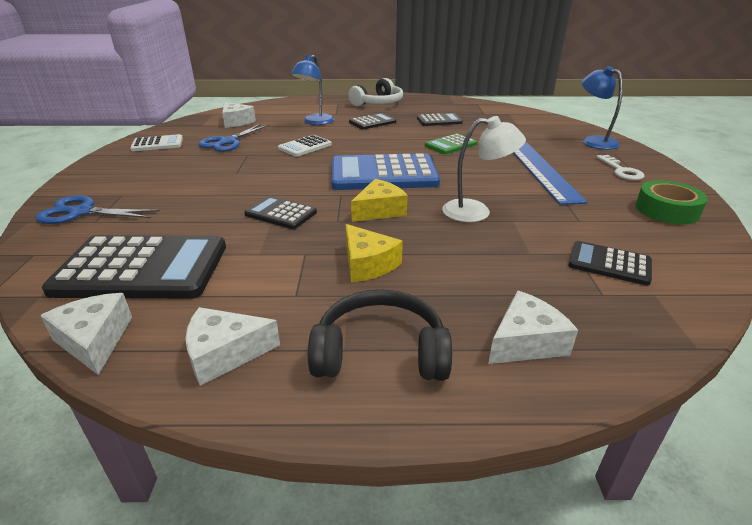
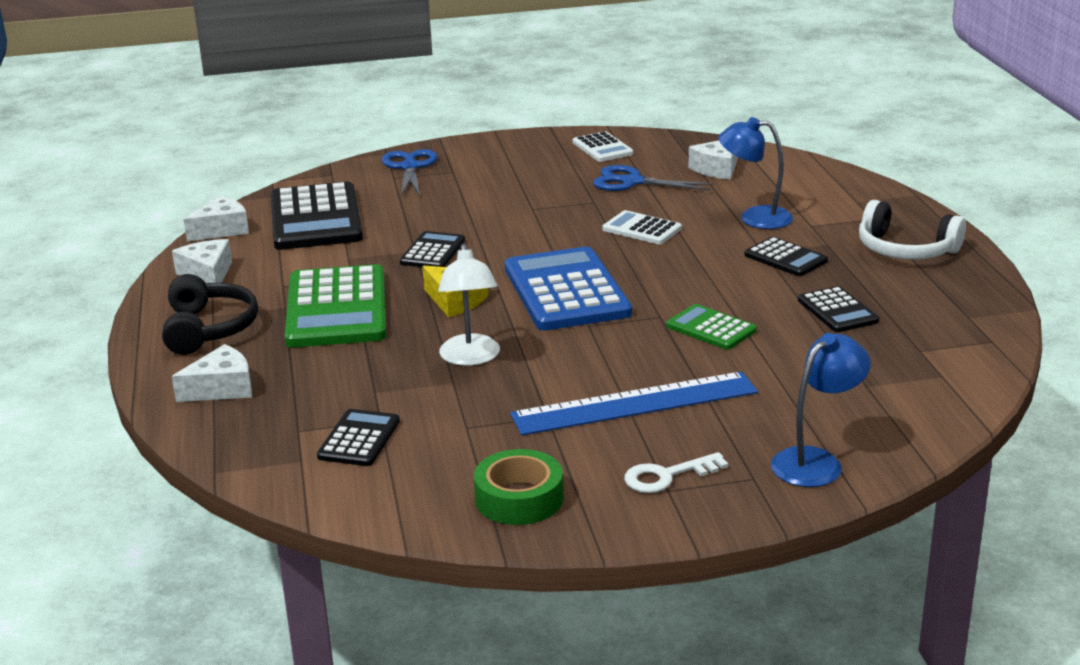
camera: 80 degrees right, 5 degrees down
yellow cheese [346,224,403,282] -> green calculator [284,264,386,348]
white cheese [488,291,578,364] -> white cheese turned 75 degrees counterclockwise [172,344,252,402]

